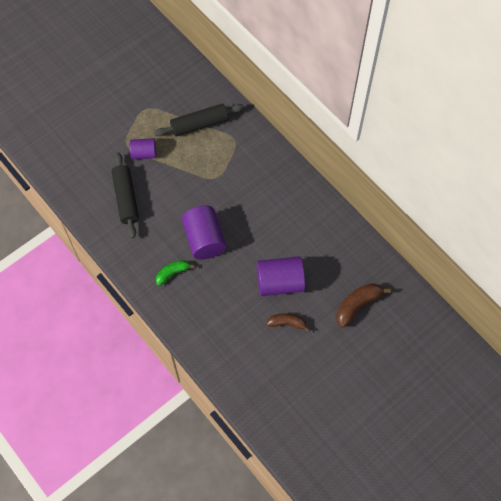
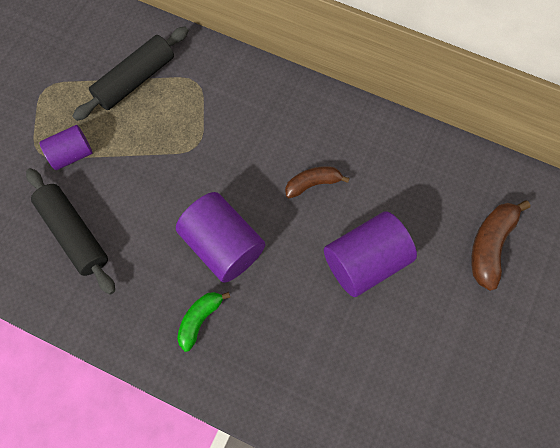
camera: 25 degrees left, 5 degrees up
brown banana [267,313,310,332] -> brown banana moved to [285,166,349,198]

